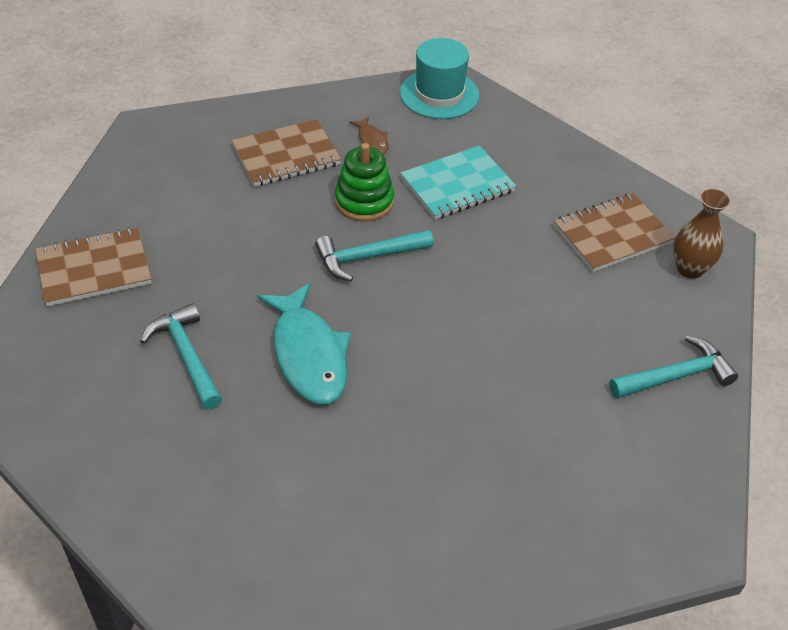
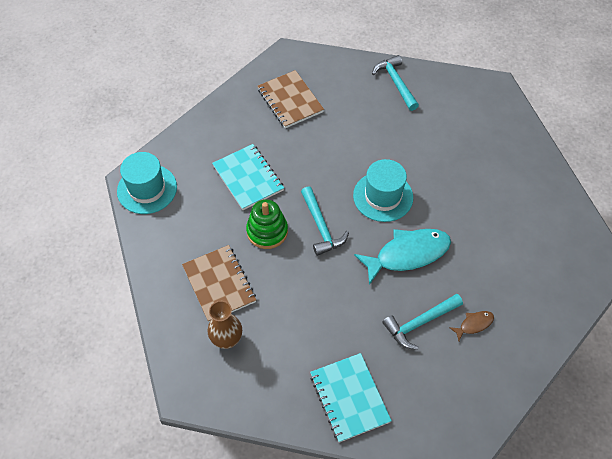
camera: 90 degrees left, 10 degrees up
brown notebook [35,227,152,307] -> turquoise notebook [310,353,392,443]
brown fish [349,116,389,154] -> brown fish moved to [449,311,494,341]
brown vase [673,188,731,279] -> brown vase moved to [207,300,242,349]
none -> turquoise hat [353,159,413,222]

